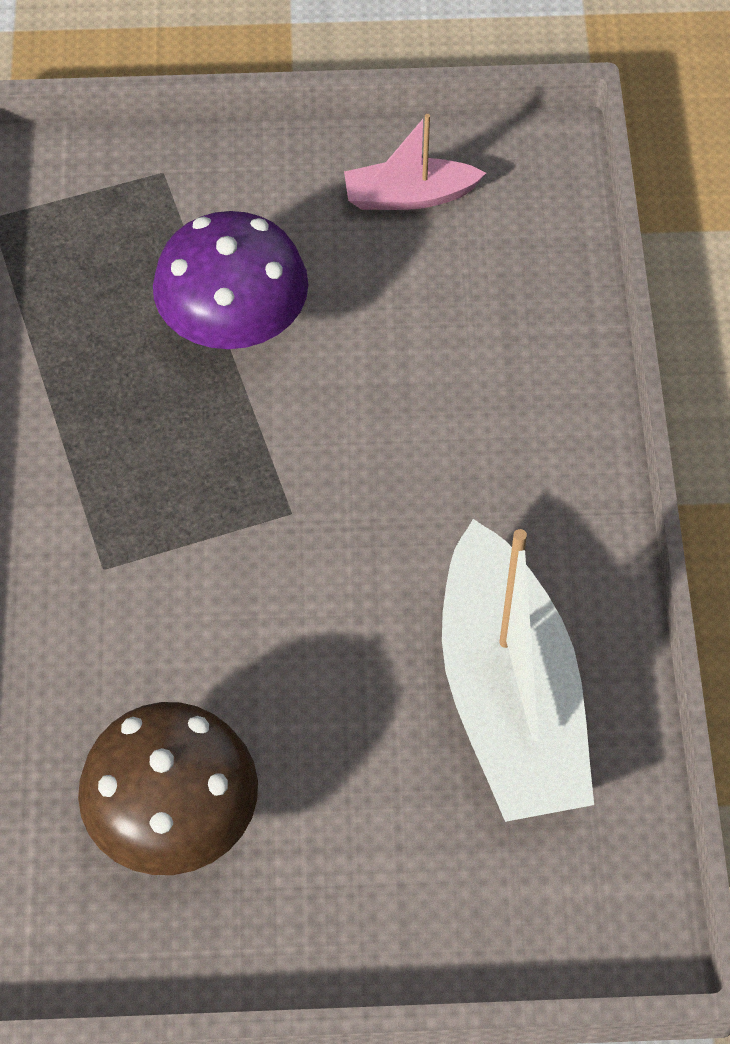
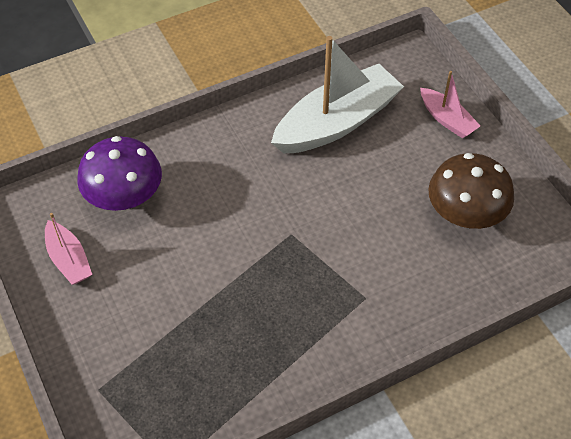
camera: 115 degrees left, 5 degrees down
purple mushroom [153,211,308,349] -> purple mushroom moved to [77,136,162,211]
none -> pink boat [420,71,480,138]

